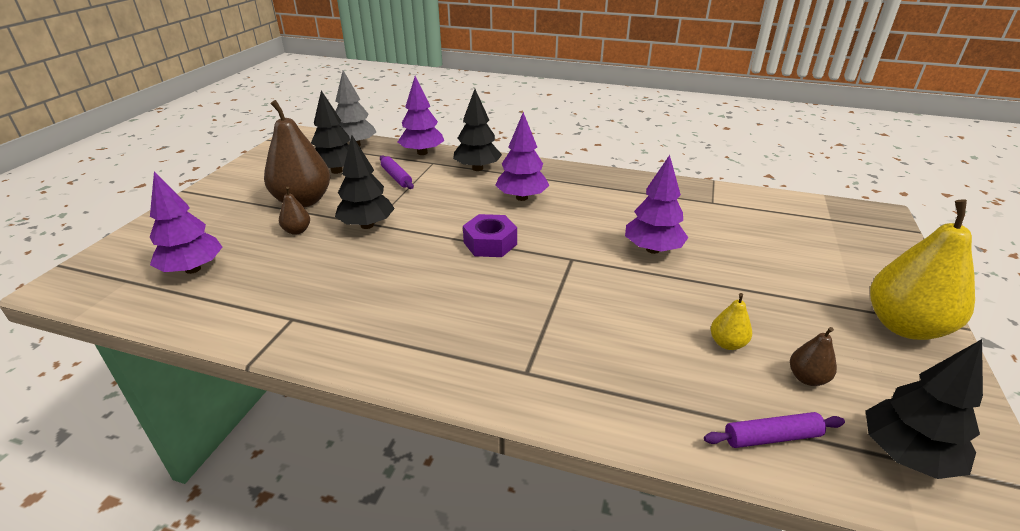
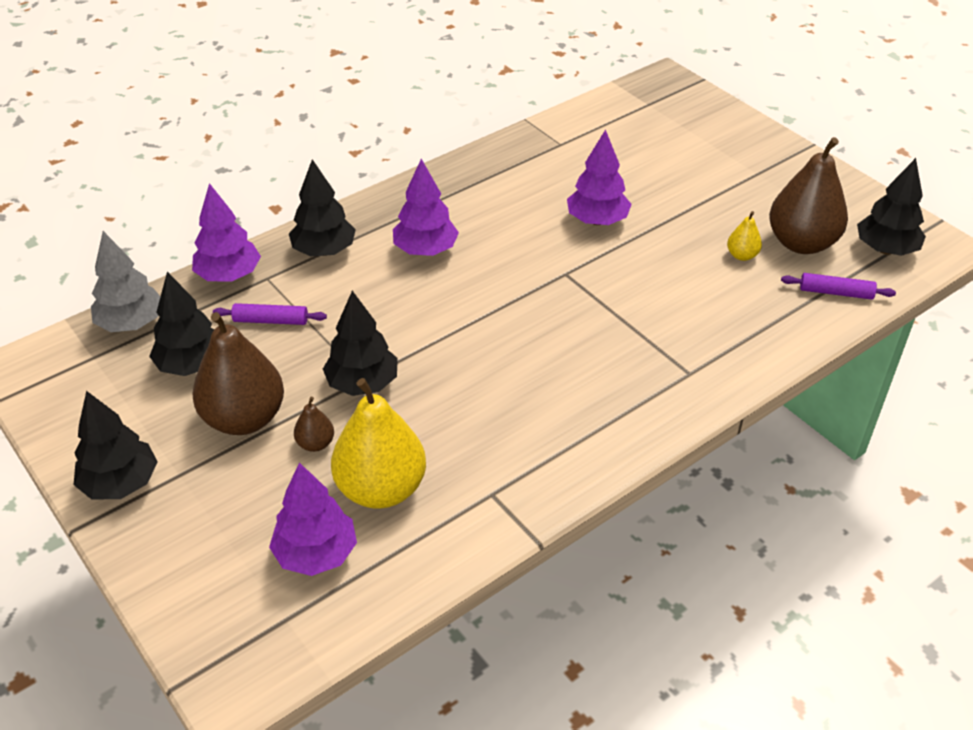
camera: 55 degrees left, 10 degrees up
purple nut [463,214,517,257] -> none
purple rolling pin [704,412,845,448] -> purple rolling pin turned 75 degrees clockwise [781,273,896,300]
brown pear [790,327,837,386] -> brown pear [769,137,848,254], size x2.24
yellow pear [870,200,975,340] -> yellow pear moved to [331,378,426,509]
none -> black tree [74,391,158,500]

